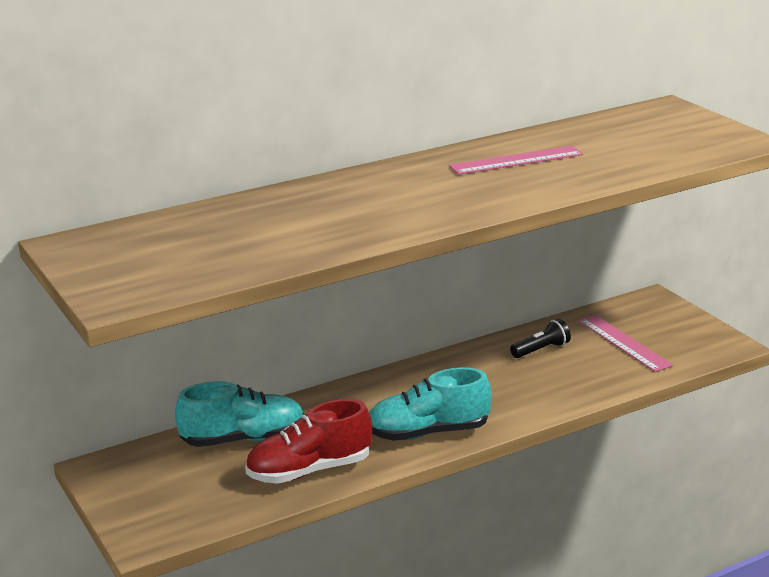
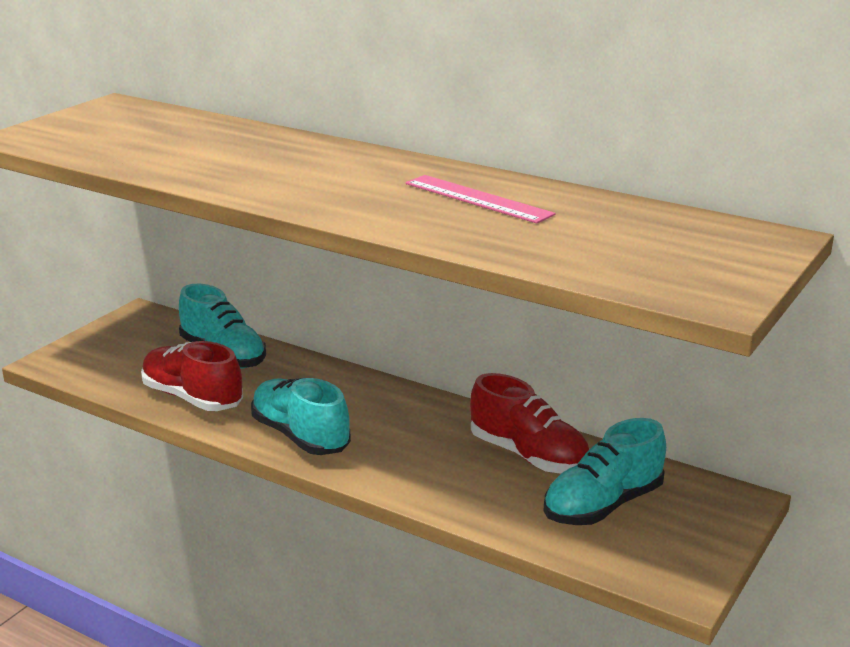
camera: 60 degrees right, 0 degrees up
black flashlight [510,319,571,358] -> red shoe [470,373,589,474]
pink ruler [578,315,673,372] -> turquoise shoe [544,418,666,525]

